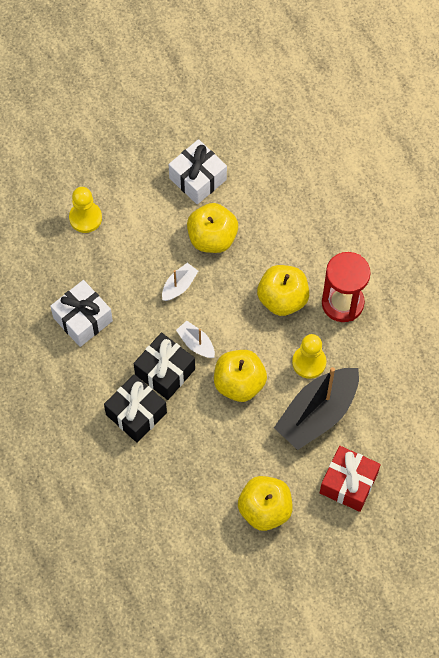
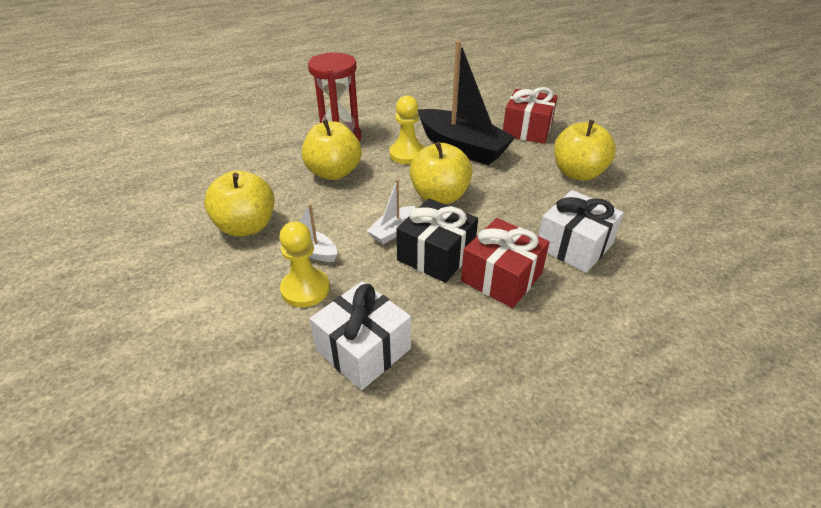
camera: 95 degrees left, 25 degrees down
yellow pawn [69,187,102,233] -> yellow pawn moved to [279,221,330,307]
black gift [104,374,167,443] -> red gift [461,218,550,308]
white gift [168,139,227,204] -> white gift moved to [539,190,624,273]

